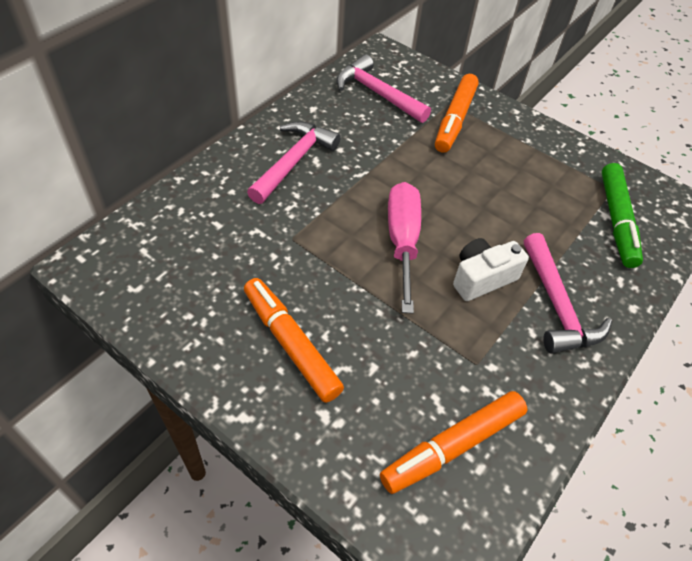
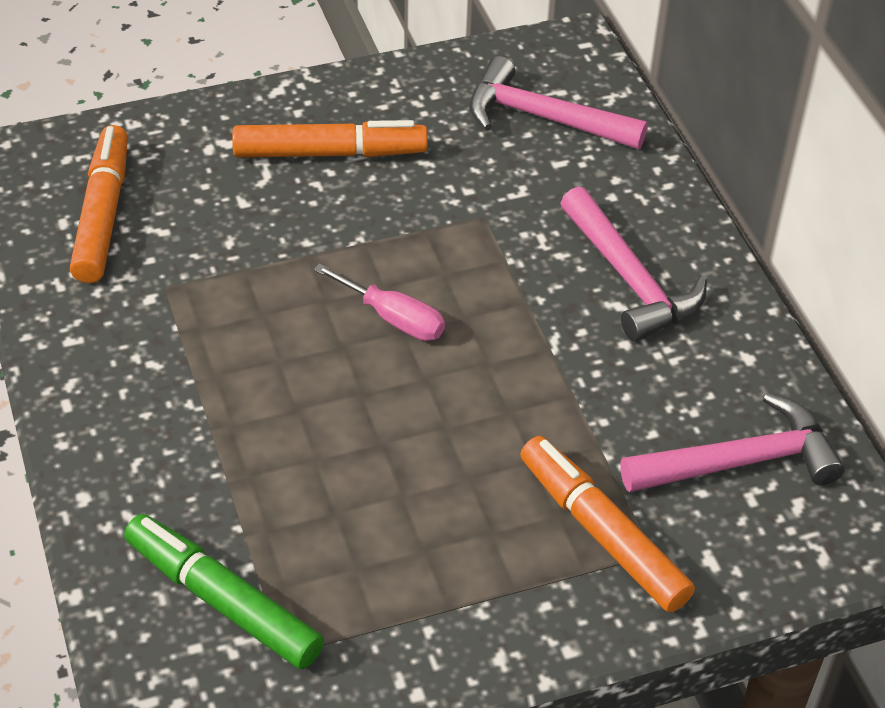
camera: 125 degrees right, 5 degrees down
pink screwdriver [388,182,421,314] -> pink screwdriver [313,263,445,341], size x0.62
white camera [453,238,529,301] -> none
pink hammer [524,233,612,354] -> pink hammer moved to [469,56,648,149]

